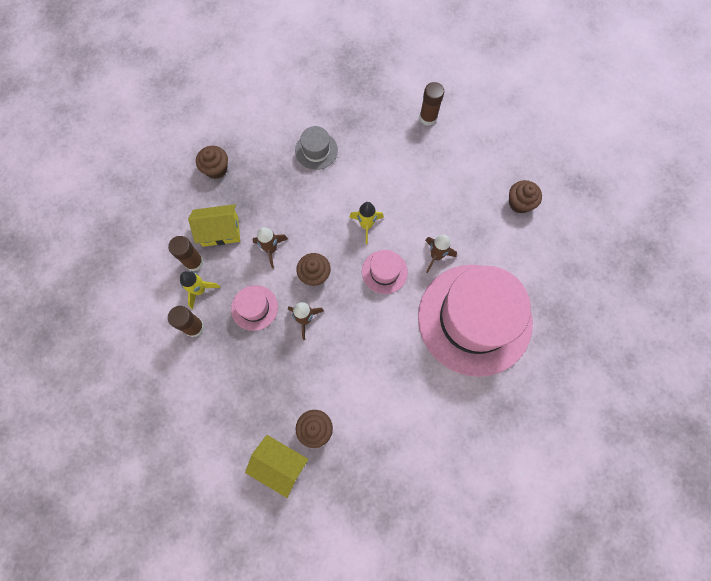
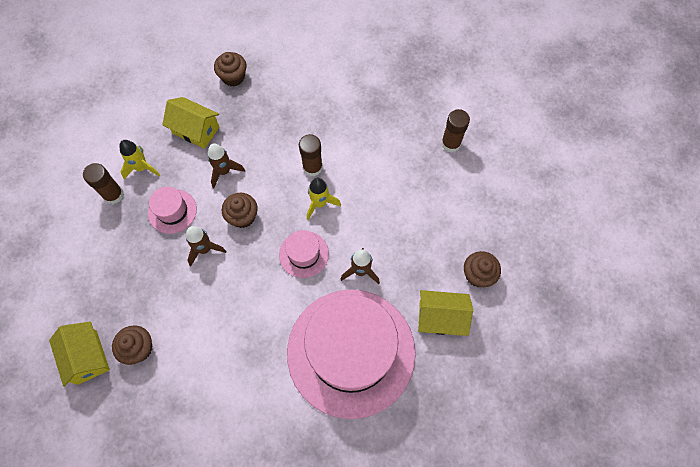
camera: 35 degrees right, 5 degrees down
brown glue stick [168,236,204,272] -> brown glue stick moved to [299,134,323,177]
grey hat [295,126,338,170] -> none
none -> yellow house [418,290,473,336]

